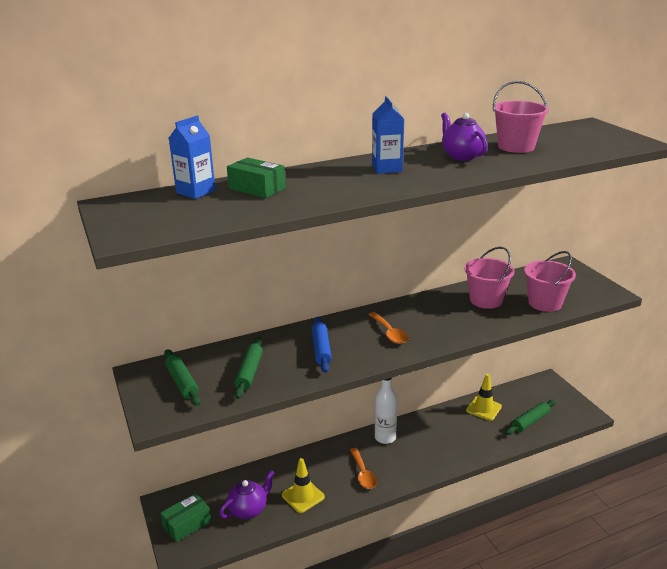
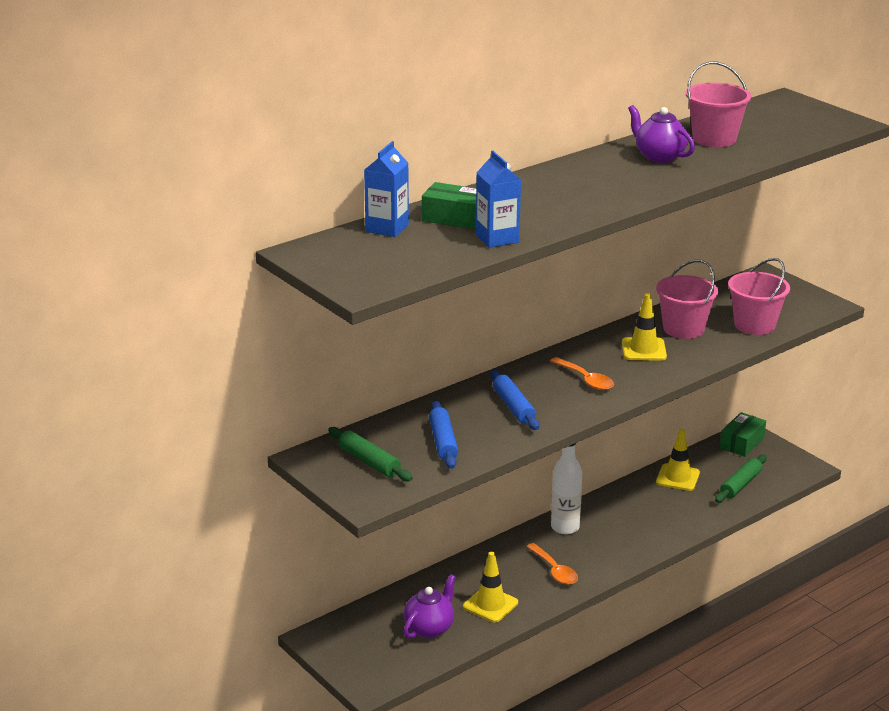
camera: 15 degrees left, 0 degrees up
green box [160,493,211,542] -> green box moved to [720,412,766,457]
green rolling pin [234,337,263,399] -> blue rolling pin [429,401,458,469]
blue carton [372,96,404,174] -> blue carton moved to [476,151,521,248]
none -> yellow traffic cone [622,293,667,361]

